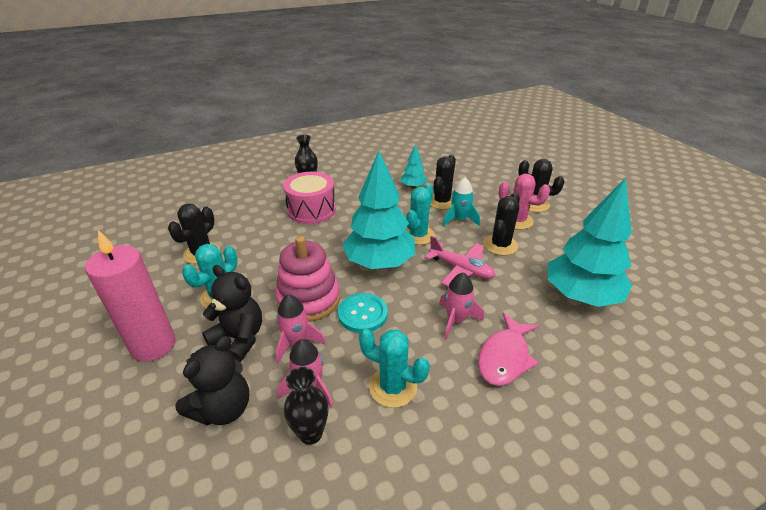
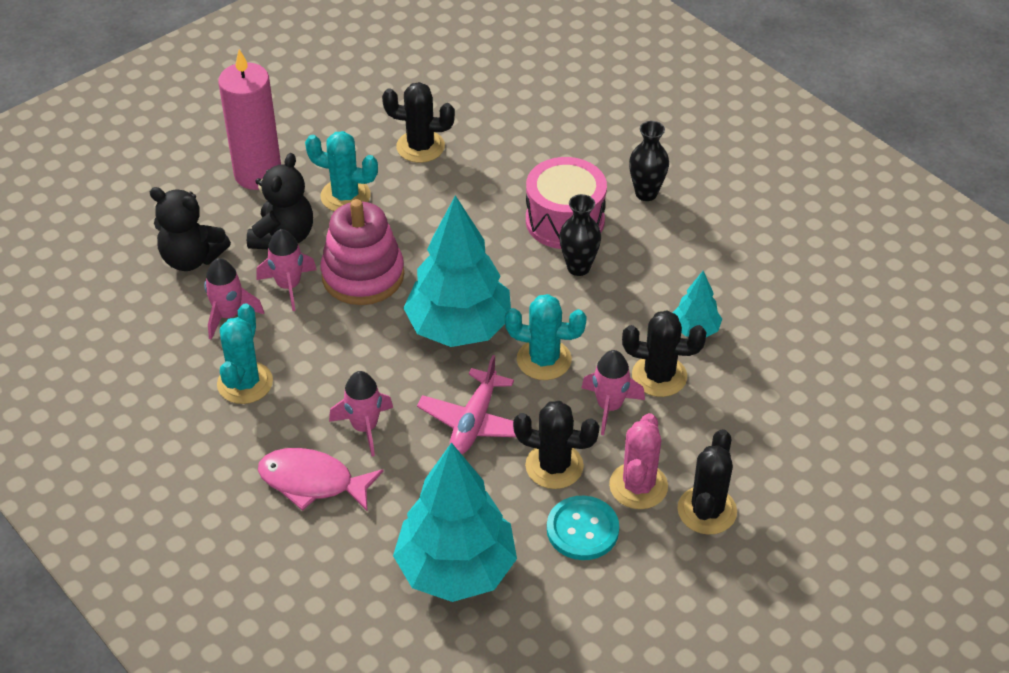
camera: 75 degrees right, 10 degrees up
black vase [284,367,328,445] -> black vase moved to [559,194,601,276]
turquoise button [338,293,388,333] -> turquoise button moved to [547,496,619,560]
turquoise rocket [443,177,480,227] -> pink rocket [581,350,645,435]

